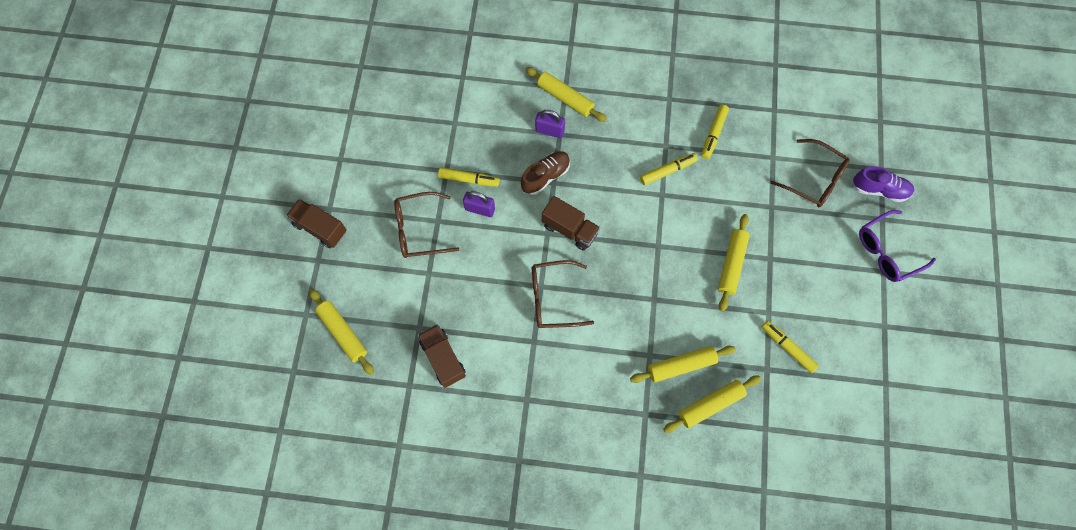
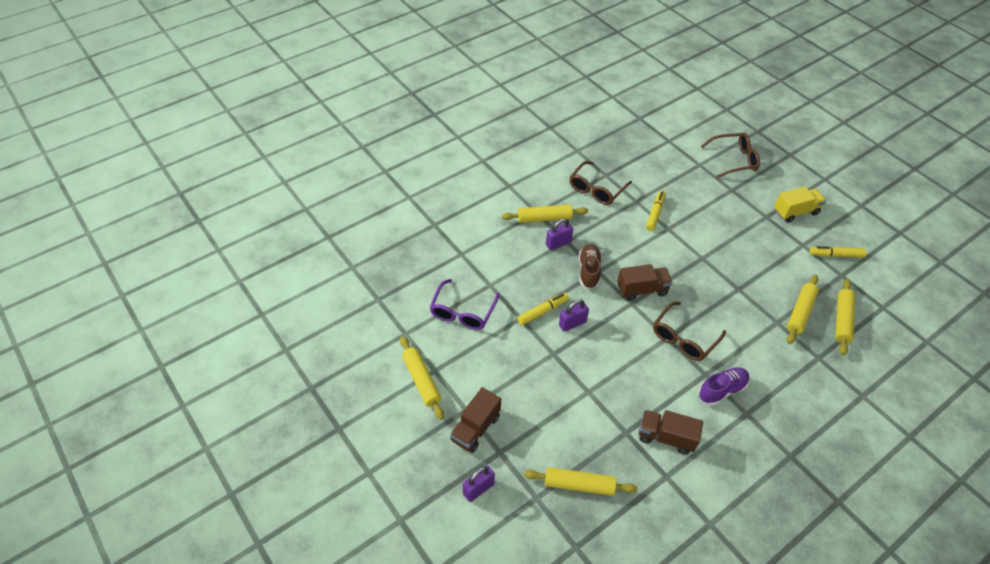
camera: 45 degrees left, 20 degrees down
brown truck [286,199,347,248] -> brown truck turned 45 degrees counterclockwise [450,387,501,453]
brown glasses [394,192,459,258] -> brown glasses moved to [570,161,632,205]
yellow marker [701,105,729,159] -> none
yellow rolling pin [718,214,750,312] -> yellow rolling pin moved to [400,336,444,420]
purple shoe [852,166,914,202] -> purple shoe moved to [698,367,750,406]
purple glasses [859,210,936,282] -> purple glasses moved to [429,279,500,330]
none -> purple padlock [463,465,495,502]
none -> yellow truck [774,187,826,223]

